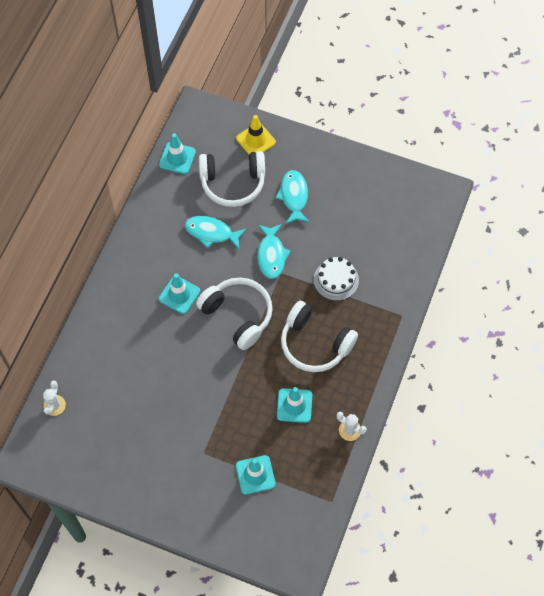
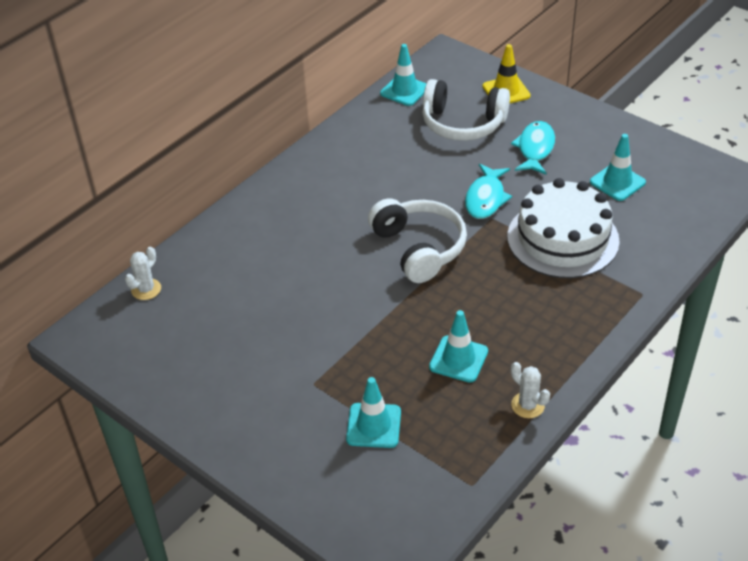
camera: 20 degrees right, 20 degrees down
turquoise traffic cone [159,273,200,314] -> turquoise traffic cone moved to [590,134,646,201]
turquoise fish [185,216,247,249] -> none
white headphones [281,301,358,372] -> none
white cake [314,257,359,301] -> white cake [507,178,620,278], size x1.78

